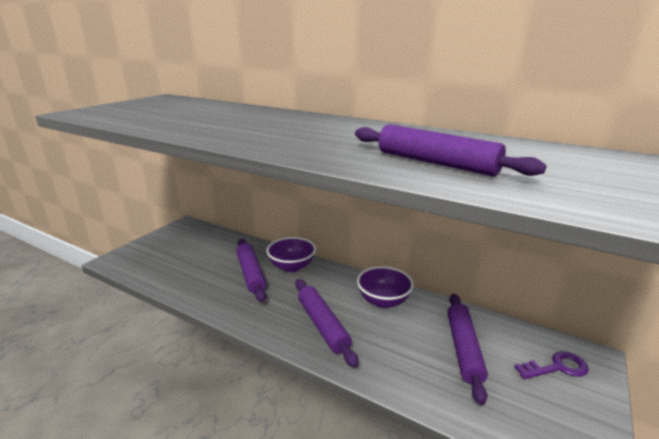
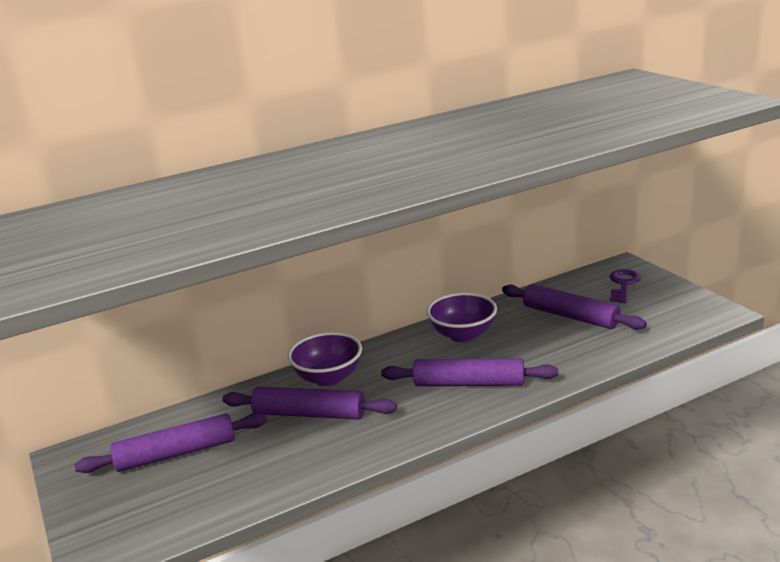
camera: 55 degrees left, 0 degrees up
purple rolling pin [355,124,546,176] -> purple rolling pin moved to [74,412,268,473]

